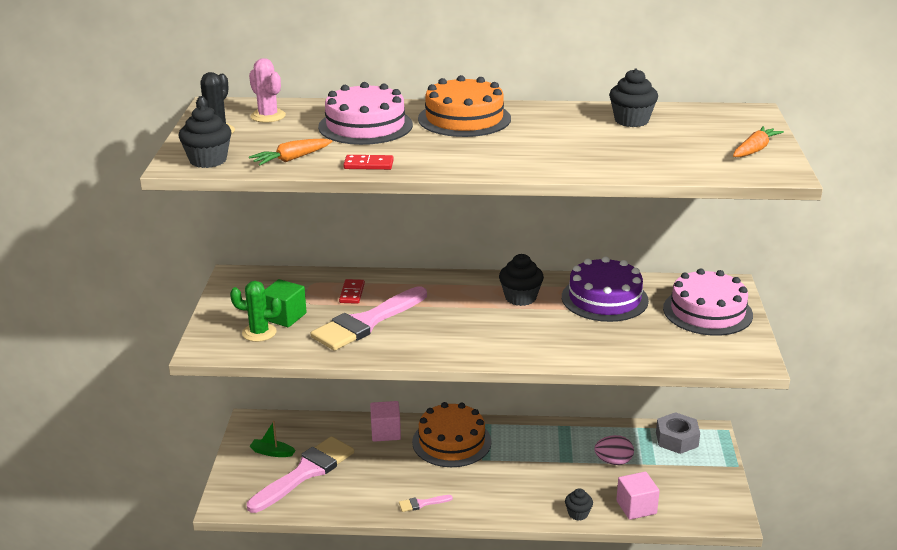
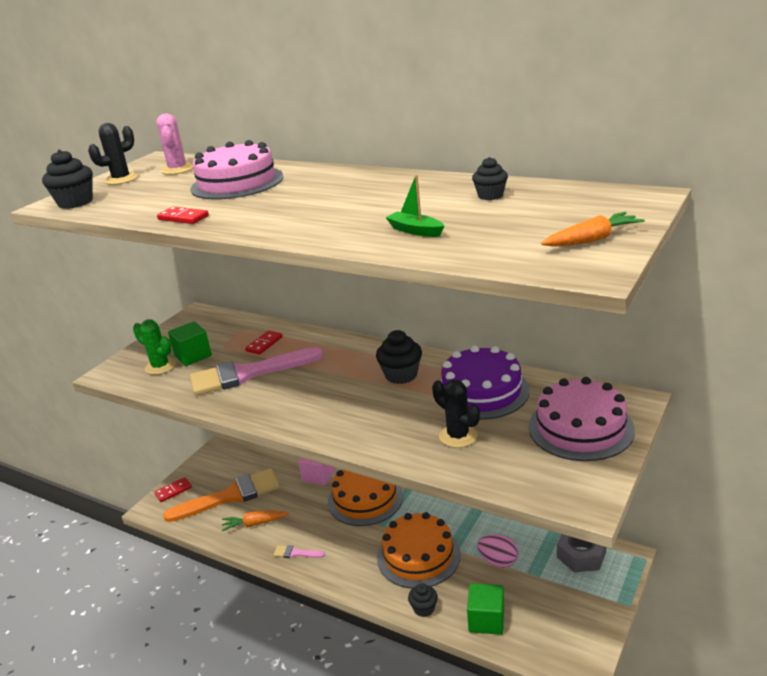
camera: 30 degrees right, 0 degrees up
pink brush [247,436,354,513] -> orange brush [163,468,280,522]
orange carrot [249,139,332,166] -> orange carrot moved to [222,510,289,531]
green boat [249,421,296,457] -> green boat moved to [385,175,444,237]
orange cake [418,75,511,137] -> orange cake moved to [377,512,461,588]
black cupcake [609,69,658,127] -> black cupcake [472,157,508,200], size x0.63
pink cube [616,472,659,520] -> green cube [467,583,504,635]
none -> red domino [154,477,192,502]
none -> black cactus [432,380,480,448]

